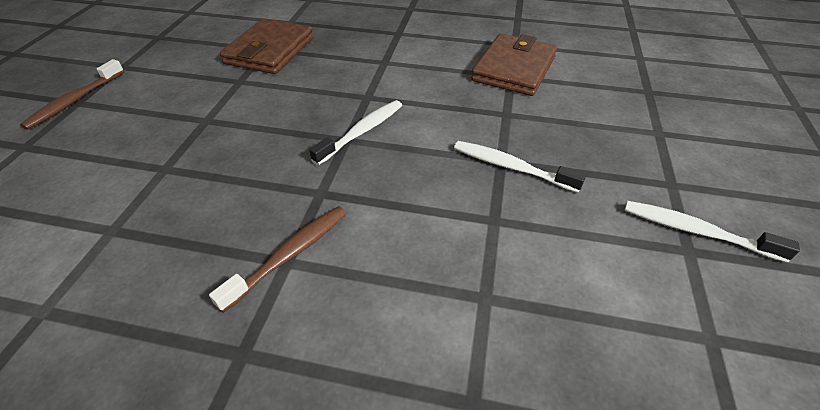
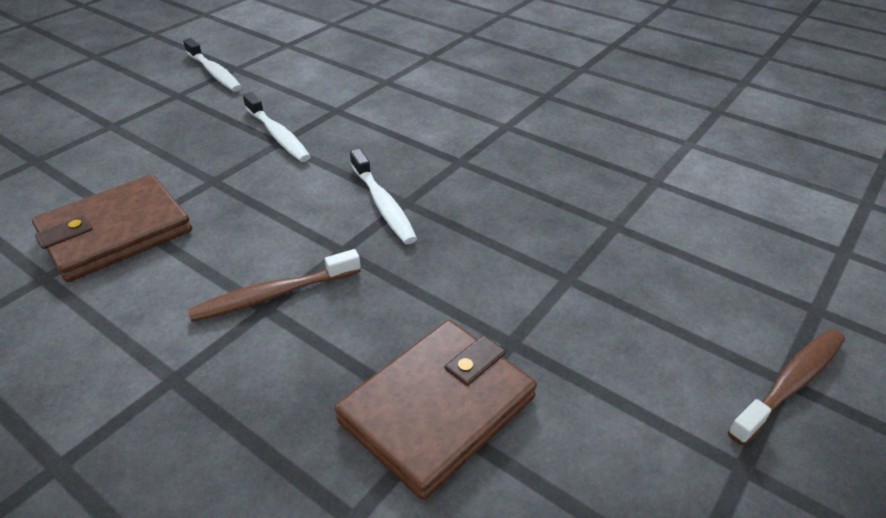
camera: 155 degrees left, 5 degrees down
brown toothbrush [209,206,347,313] -> brown toothbrush moved to [188,249,361,322]
white toothbrush [309,100,402,165] -> white toothbrush turned 90 degrees counterclockwise [350,149,417,244]

